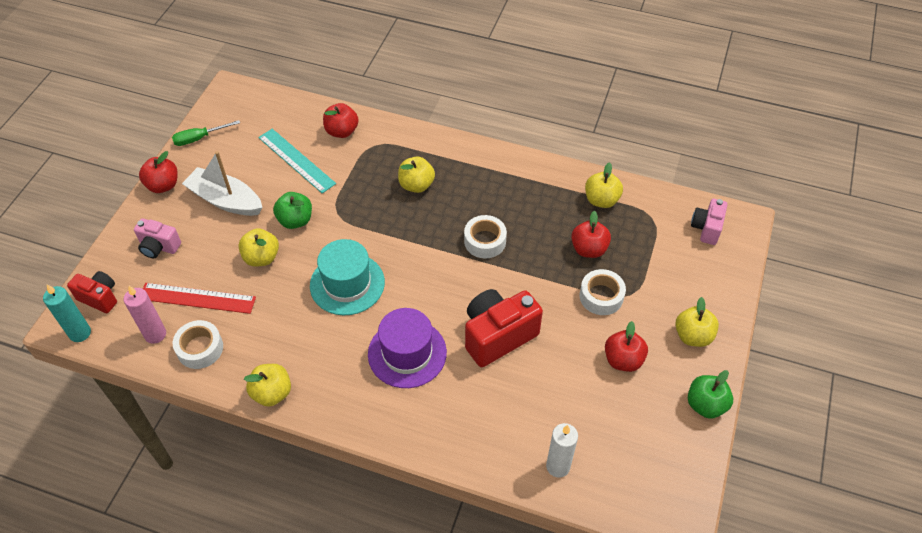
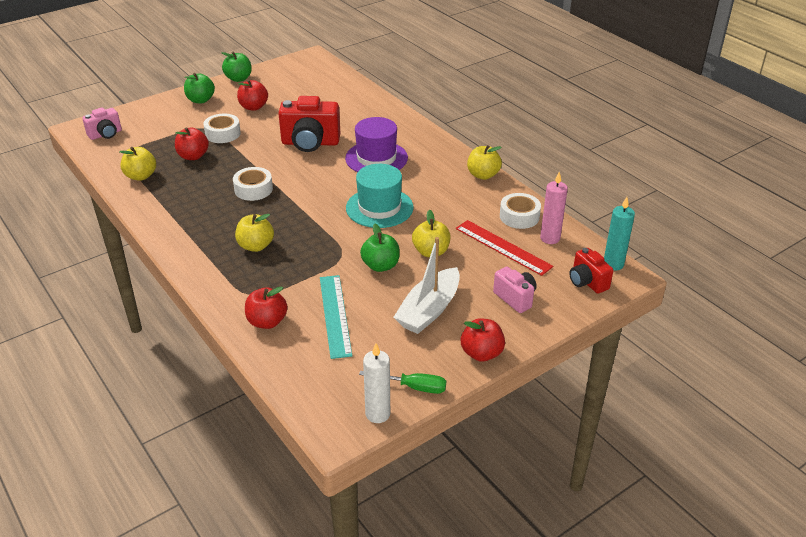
camera: 145 degrees left, 15 degrees down
white boat [182,151,263,216] -> white boat turned 60 degrees clockwise [393,237,460,334]
white candle [546,423,578,478] -> white candle moved to [363,343,390,423]
yellow apple [675,297,719,347] -> green apple [184,73,215,103]

